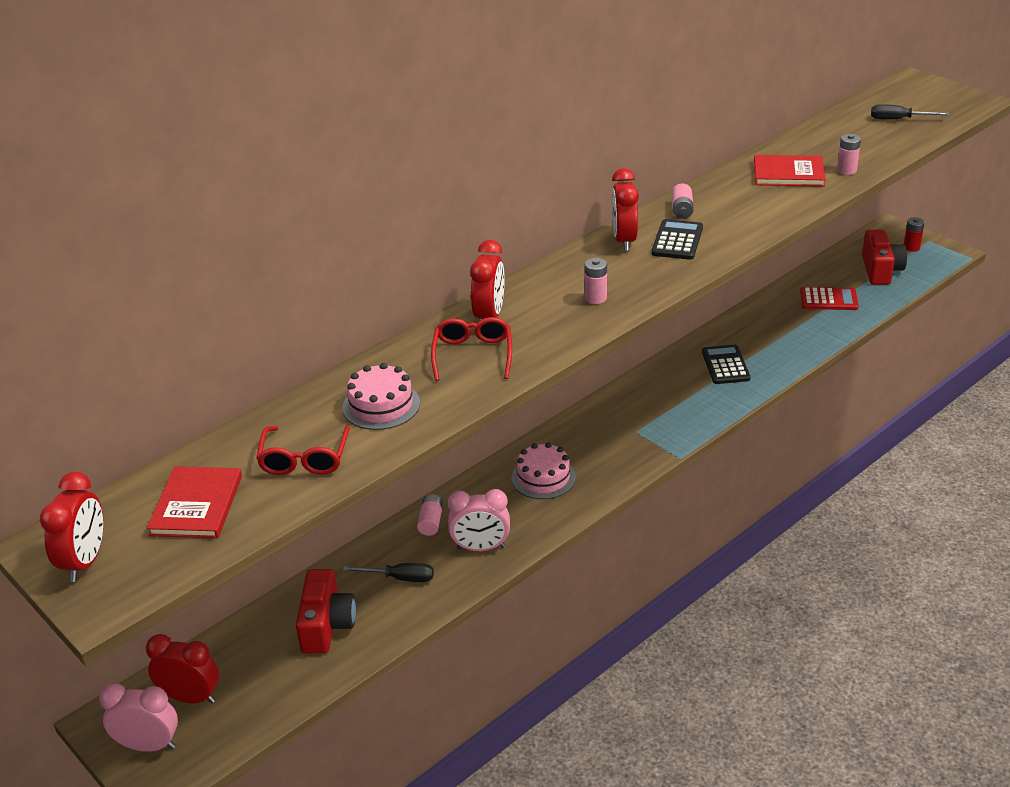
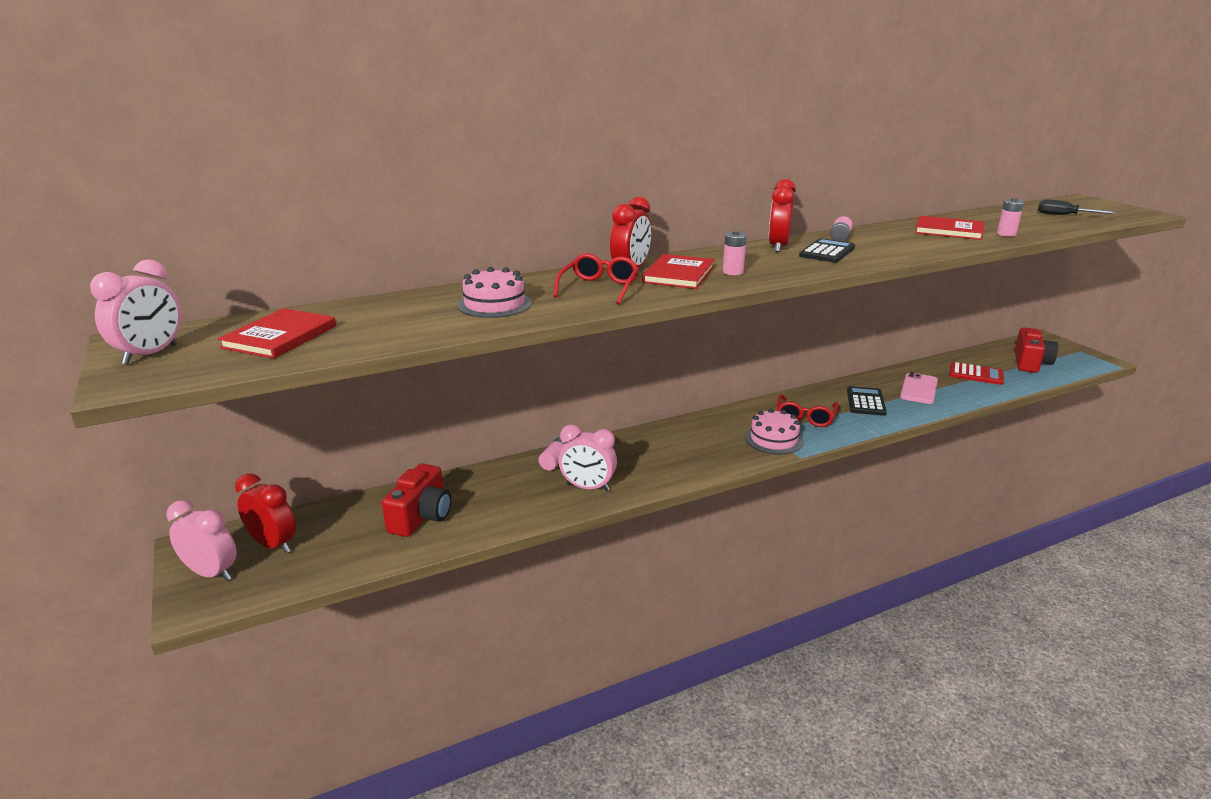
camera: 15 degrees right, 10 degrees down
red clock [40,472,103,582] -> pink clock [90,259,181,365]
red glasses [256,425,350,475] -> red glasses moved to [777,394,839,427]
black screwdriver [343,563,434,582] -> none
pink cake [511,442,576,499] -> pink cake moved to [745,409,804,454]
red battery [904,217,925,252] -> none
none -> red book [642,254,715,289]
none -> pink phone [900,372,938,404]

